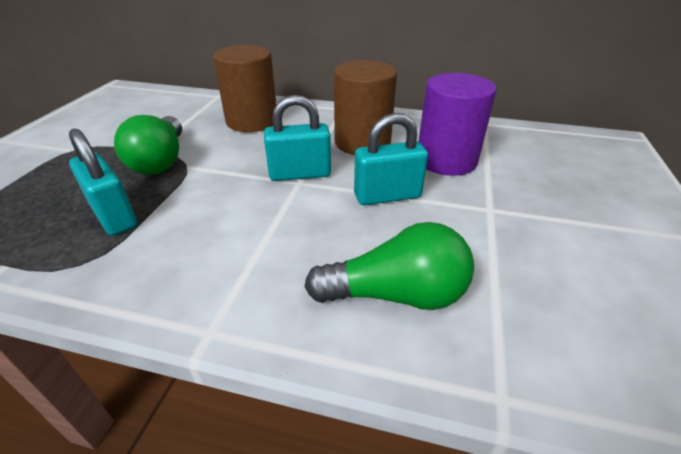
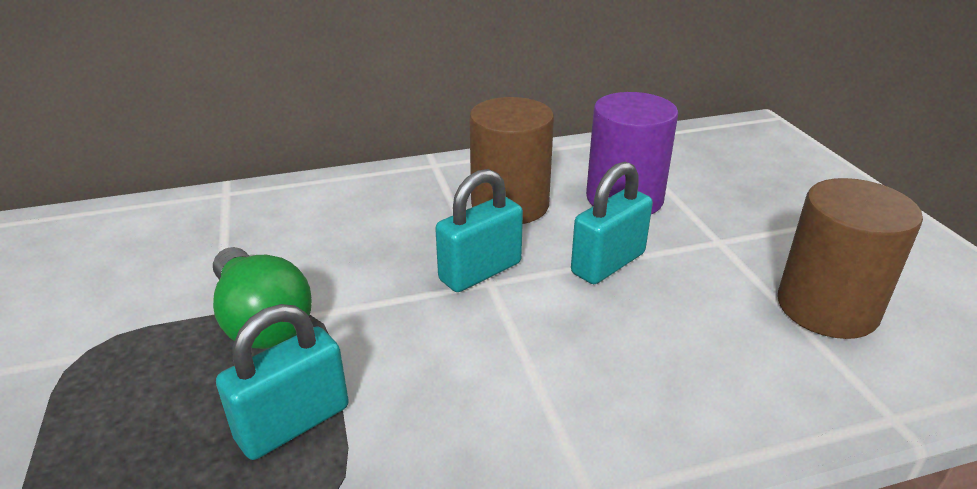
camera: 30 degrees left, 5 degrees down
turquoise padlock [69,128,137,236] -> turquoise padlock turned 60 degrees counterclockwise [216,304,349,460]
brown cylinder [213,45,276,132] -> brown cylinder moved to [778,178,923,339]
green light bulb [304,222,474,310] -> none

